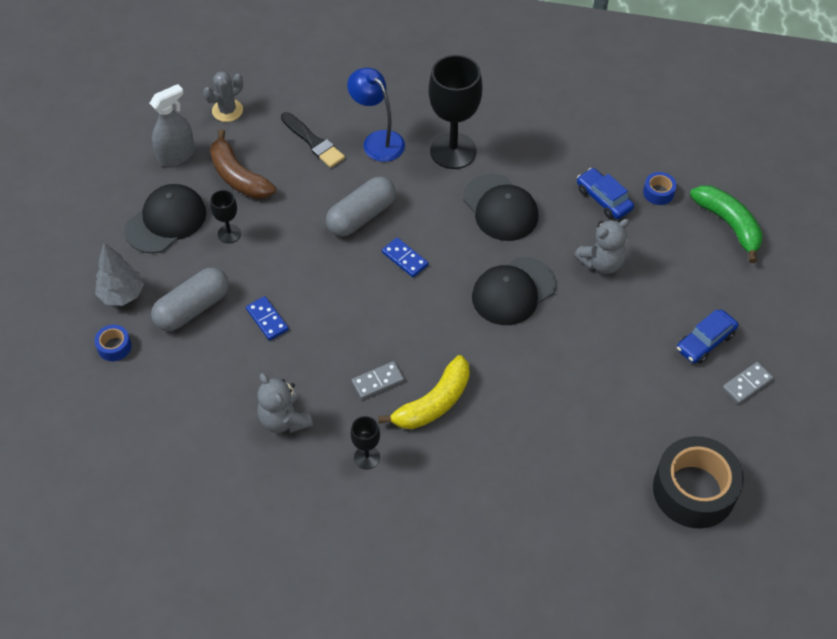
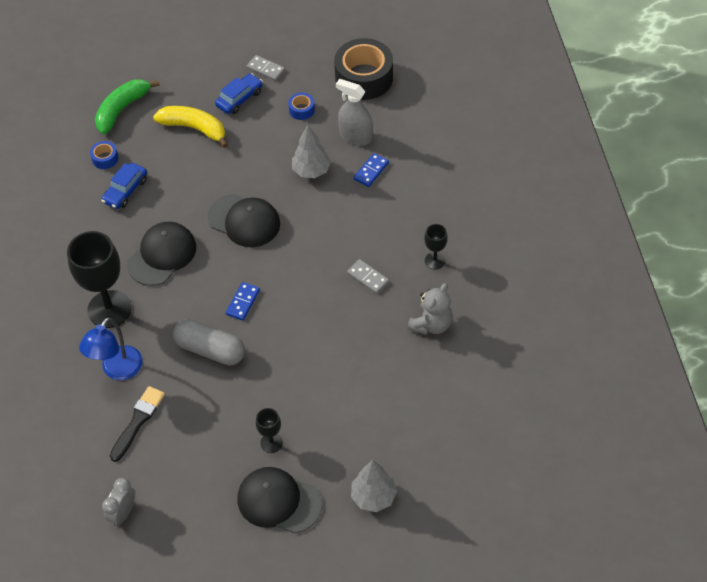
camera: 110 degrees left, 0 degrees up
blue tape [94,325,132,361] -> blue tape moved to [288,92,315,120]
grey spray bottle [150,84,195,167] -> grey spray bottle moved to [336,79,373,146]
grey capsule [151,267,229,331] -> none
grey cactus [203,71,243,122] -> grey clock [102,478,135,527]
brown banana [210,129,276,199] -> none
blue domino [246,296,289,340] -> blue domino moved to [354,153,389,187]
yellow banana [378,355,470,429] -> yellow banana moved to [153,106,228,148]
grey teddy bear [574,219,630,274] -> none
blue car [677,309,738,364] -> blue car turned 75 degrees counterclockwise [215,73,263,114]
none -> grey tree [292,125,331,178]

